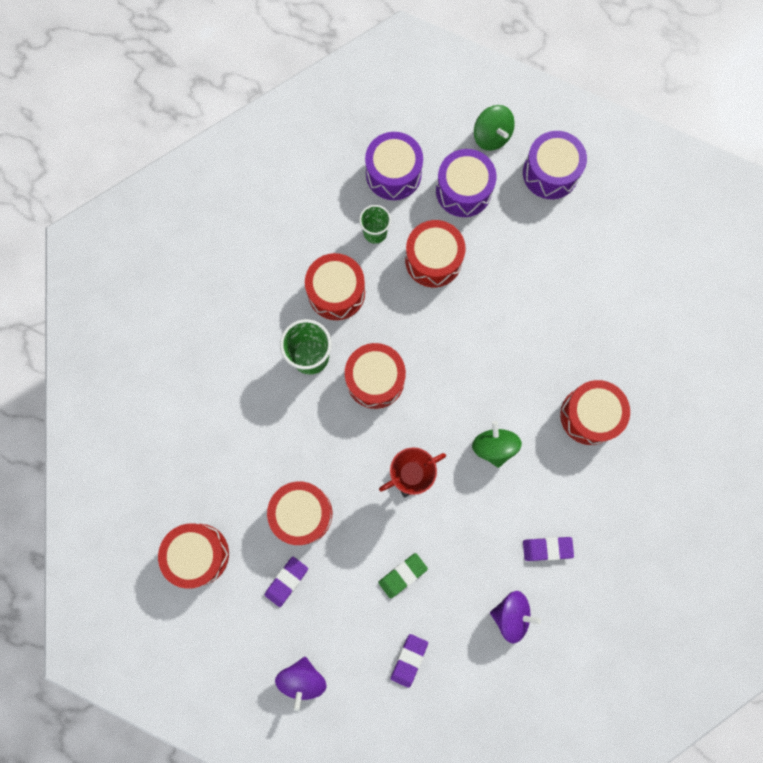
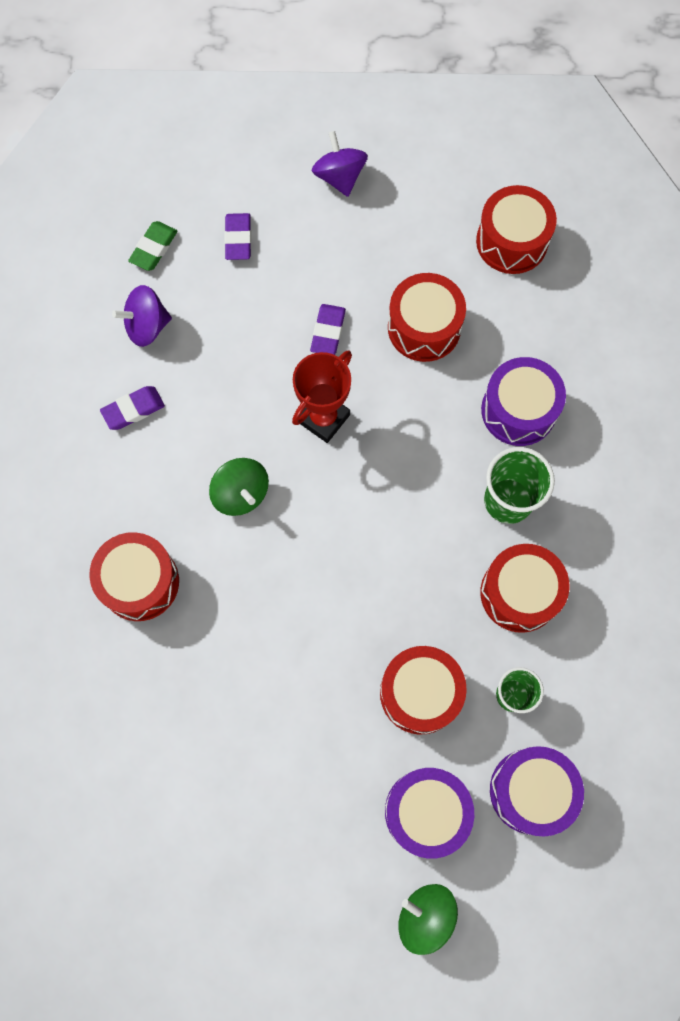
camera: 155 degrees right, 5 degrees down
purple eraser [265,556,308,607] -> purple eraser moved to [310,304,346,355]
red drum [345,343,406,409] -> none
green eraser [378,553,428,598] -> green eraser moved to [128,221,178,271]
purple drum [523,131,587,199] -> purple drum moved to [481,357,566,446]

